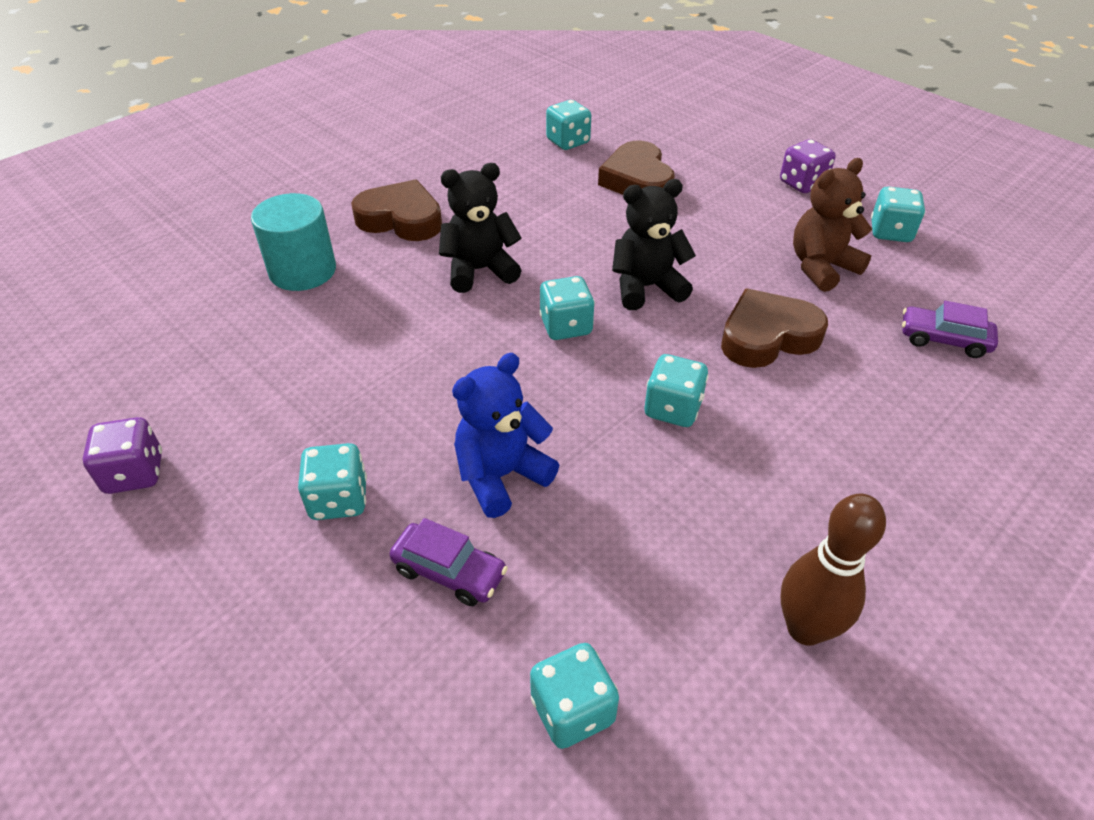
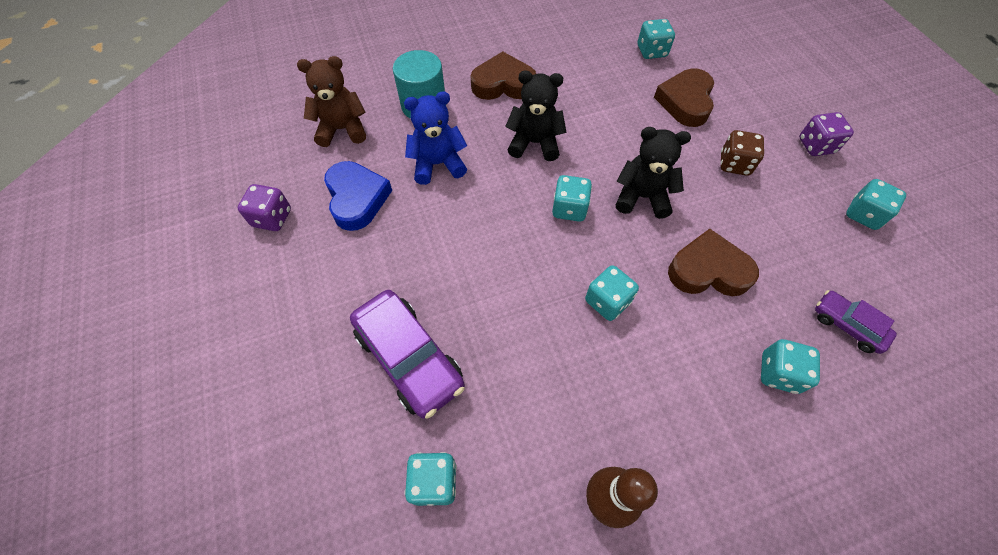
camera: 25 degrees right, 15 degrees up
turquoise dice [298,443,367,520] -> turquoise dice moved to [761,339,820,394]
brown heart [351,179,442,241] -> brown heart turned 45 degrees counterclockwise [470,51,536,100]
purple car [389,518,508,606] -> purple car [350,290,465,419], size x1.80
blue teddy bear [452,353,559,518] -> blue teddy bear moved to [404,91,467,185]
brown teddy bear [793,158,872,292] -> brown teddy bear moved to [297,56,366,147]
none -> blue heart [324,161,392,231]
none -> brown dice [720,130,764,176]

